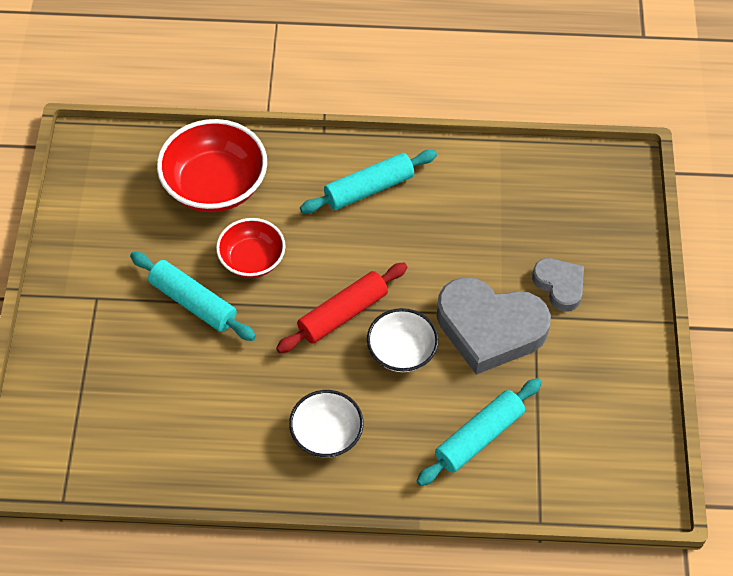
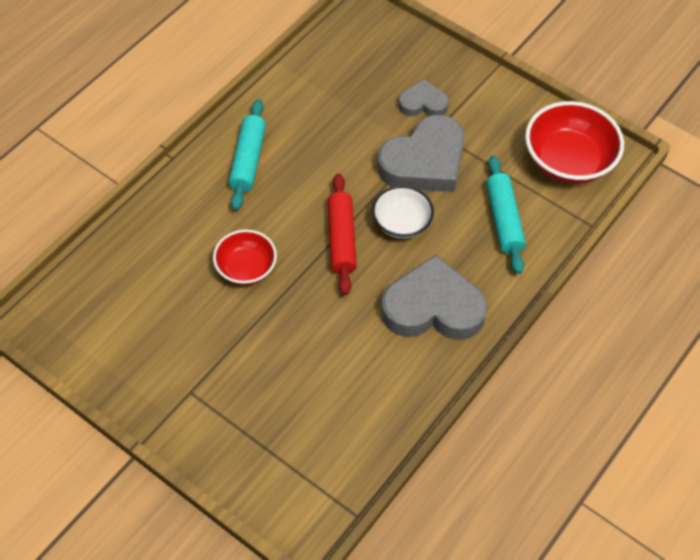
camera: 55 degrees left, 0 degrees up
turquoise rolling pin [130,252,256,341] -> none
red bowl [157,119,267,212] -> red bowl moved to [525,101,624,184]
white bowl [289,390,364,458] -> grey heart [381,255,488,340]

